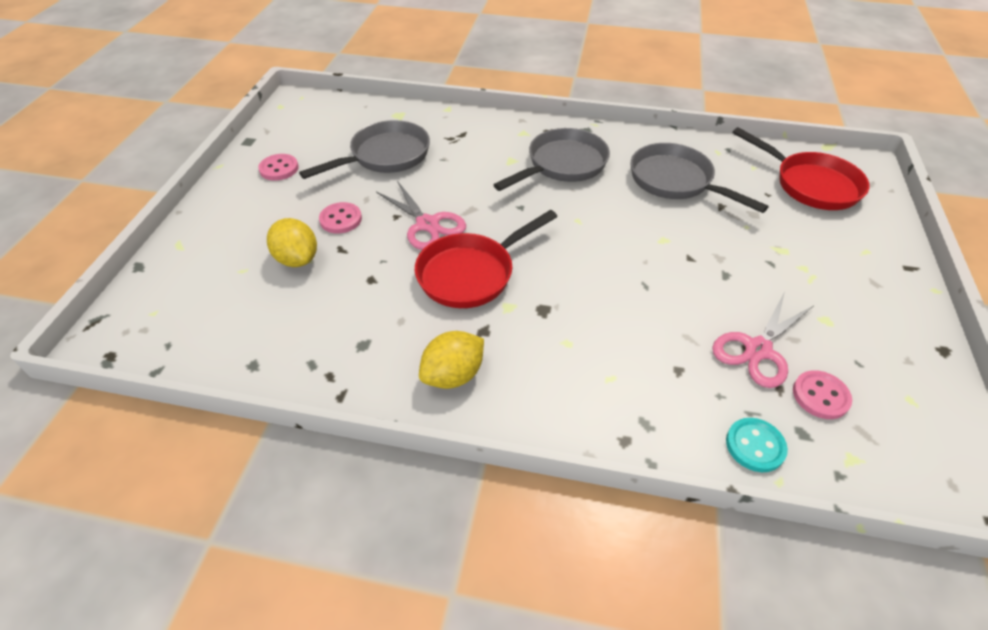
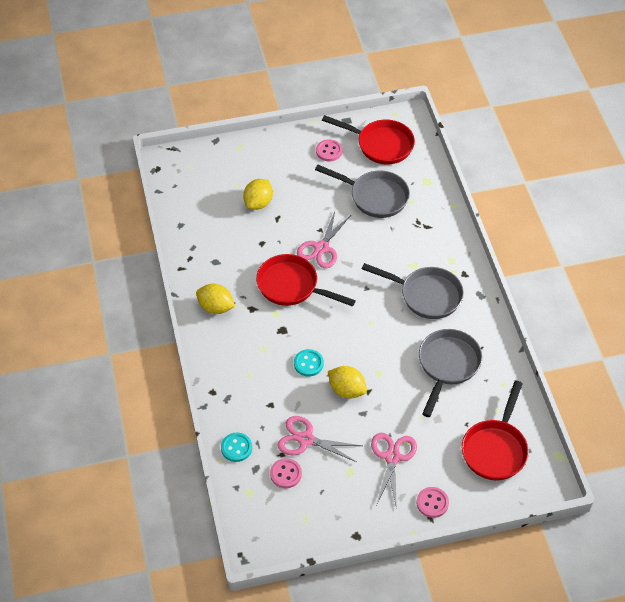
camera: 65 degrees right, 5 degrees up
pink button [319,202,362,233] -> pink button moved to [417,487,449,518]
none -> turquoise button [294,349,324,376]
none -> red pan [322,115,415,164]
none -> yellow lemon [328,366,367,399]
none -> pink scissors [371,433,417,509]

